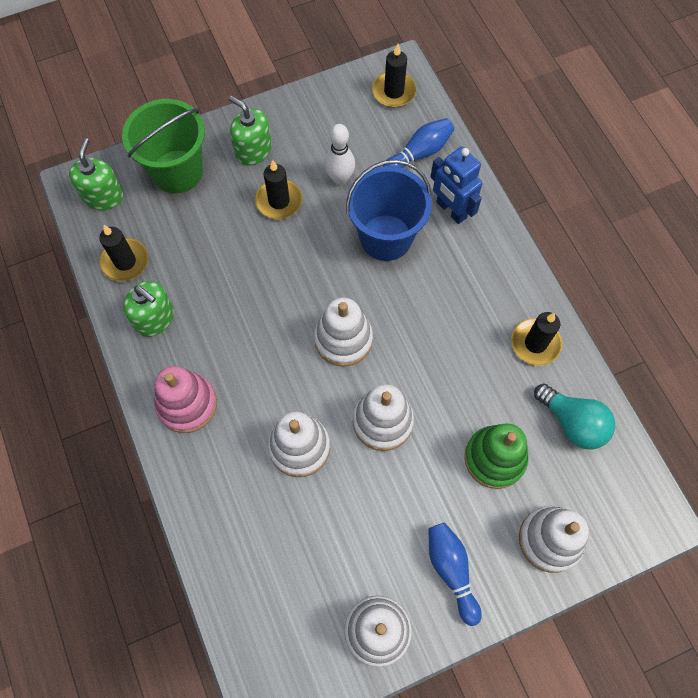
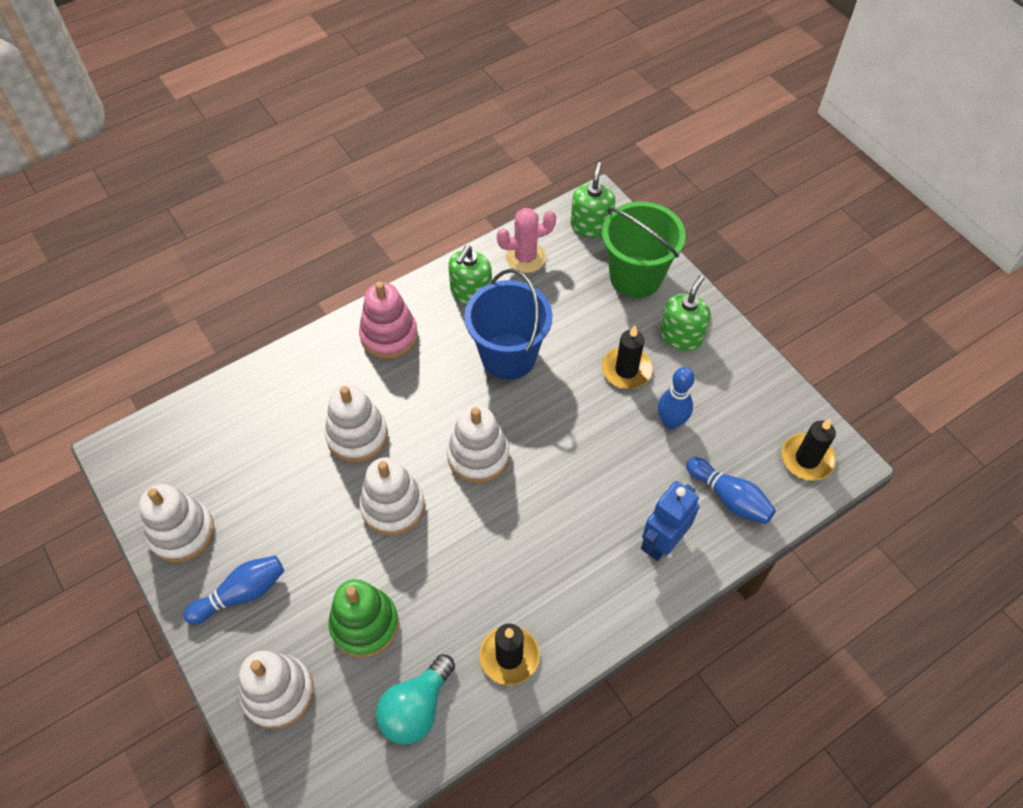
camera: 80 degrees right, 10 degrees down
green soap dispenser [69,138,123,210] -> green soap dispenser turned 75 degrees counterclockwise [571,162,615,238]
black candle [99,225,148,282] -> pink cactus [497,208,556,273]
white bowling pin [324,124,355,185] -> blue bowling pin [658,367,695,429]
blue bucket [346,160,432,261] -> blue bucket moved to [464,269,553,380]

